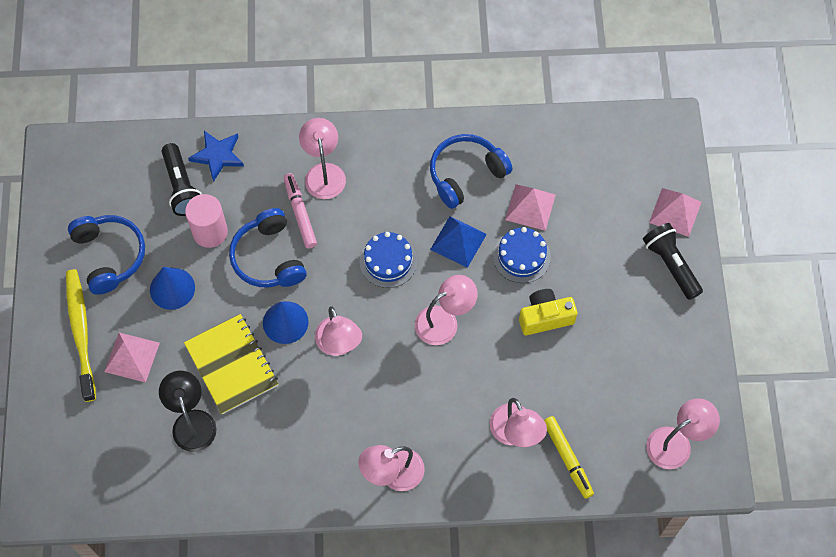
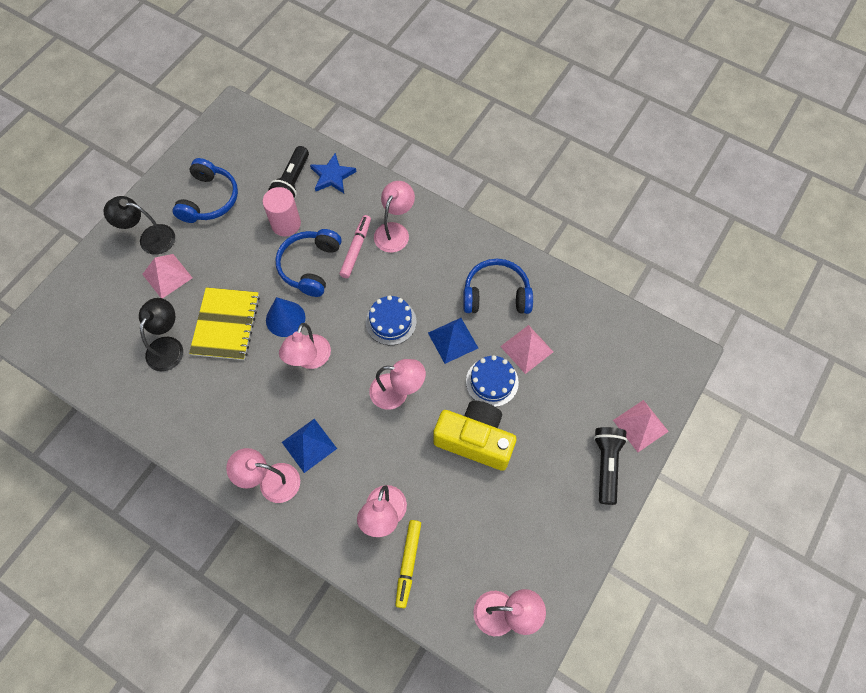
camera: 35 degrees right, 0 degrees up
yellow toothbrush [66,269,96,402] -> black lamp [104,196,175,255]
blue cone [150,267,195,310] -> none
yellow camera [519,289,577,335] -> yellow camera [433,401,517,471], size x1.53
none -> blue pyramid [282,419,337,473]

